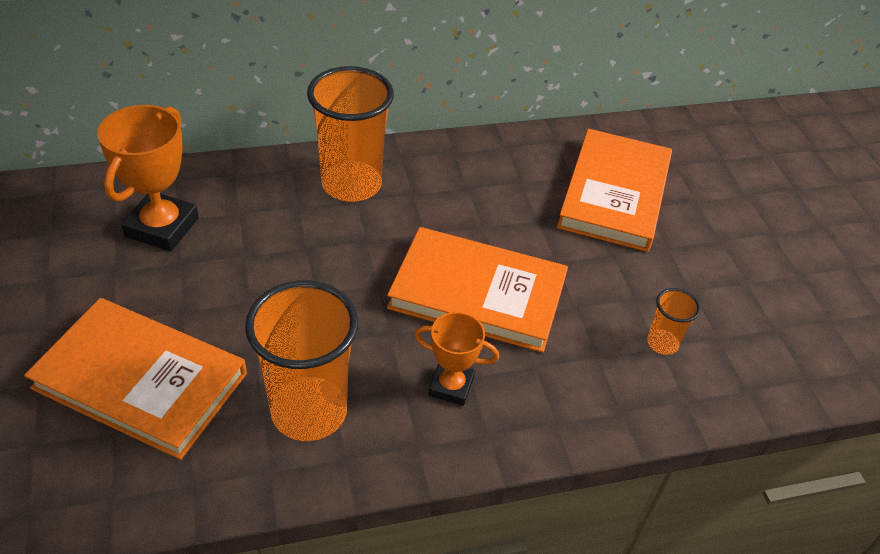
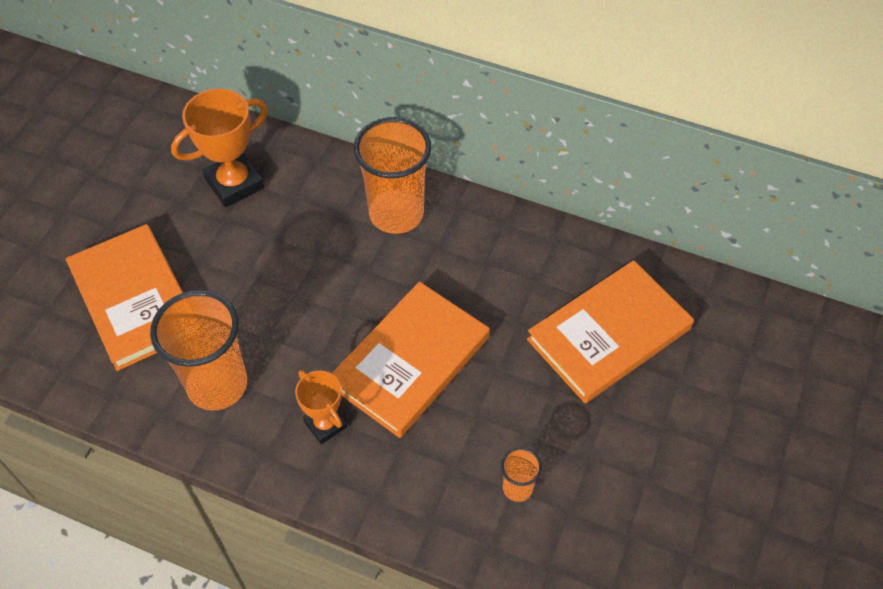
camera: 40 degrees right, 10 degrees up
orange book [387,227,568,353] -> orange book turned 75 degrees clockwise [331,282,489,438]

